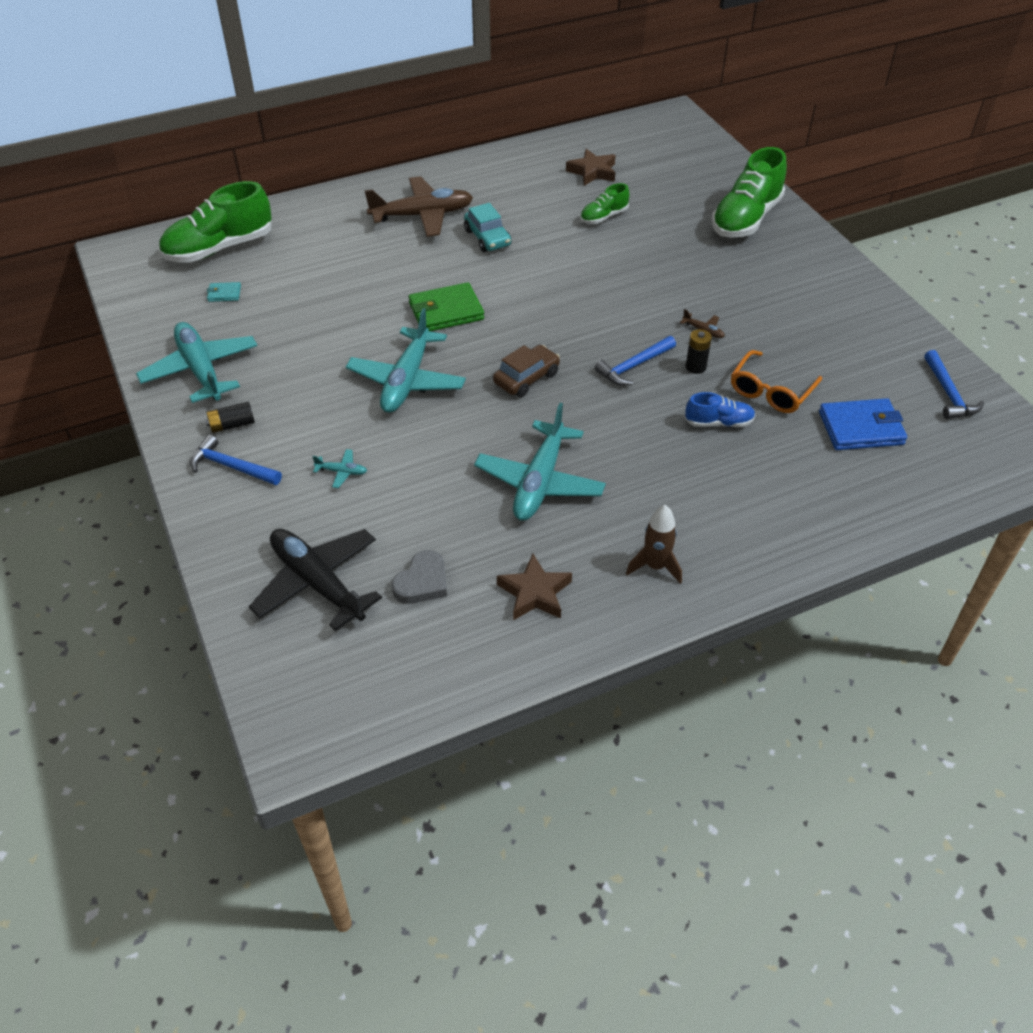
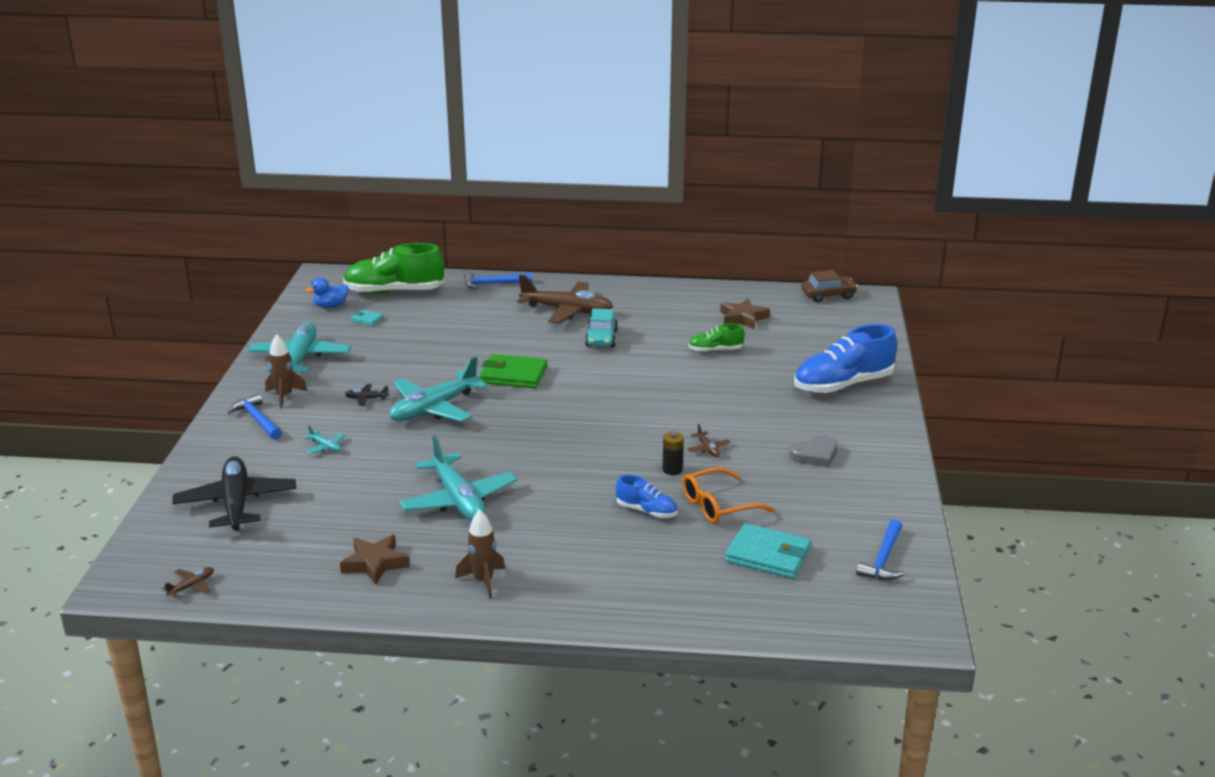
camera: 30 degrees right, 20 degrees down
black battery [206,402,255,433] -> brown rocket [265,334,307,409]
grey heart [392,550,447,604] -> grey heart moved to [790,435,837,467]
turquoise plane [474,403,606,521] -> turquoise plane turned 75 degrees counterclockwise [399,435,517,521]
brown car [493,345,560,397] -> brown car moved to [801,270,858,303]
blue hammer [594,336,676,386] -> blue hammer moved to [464,271,532,289]
green shoe [712,147,787,238] -> blue shoe [794,324,897,394]
blue wallet [819,398,907,450] -> turquoise wallet [725,523,811,579]
none -> brown plane [162,567,214,597]
none -> blue duck [306,277,349,308]
none -> black plane [345,384,389,406]

